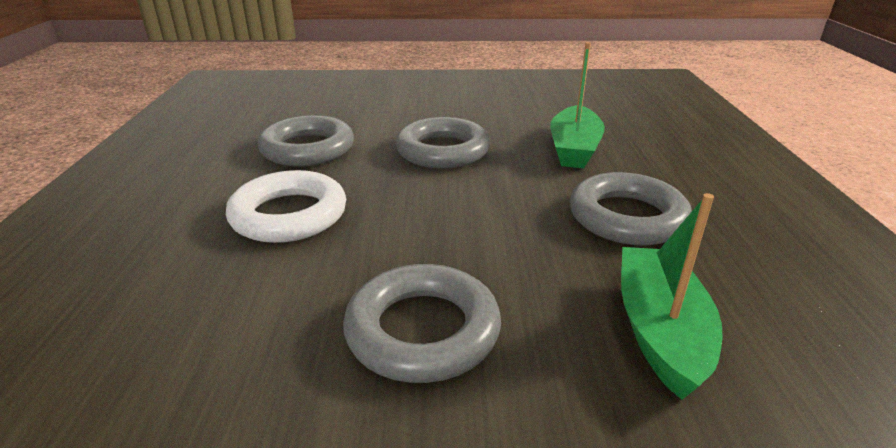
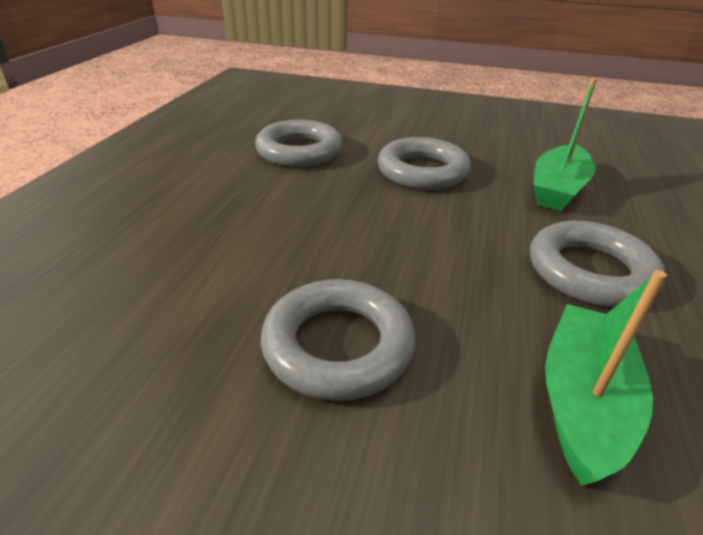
camera: 15 degrees right, 5 degrees up
white ring [226,170,346,243] -> none

